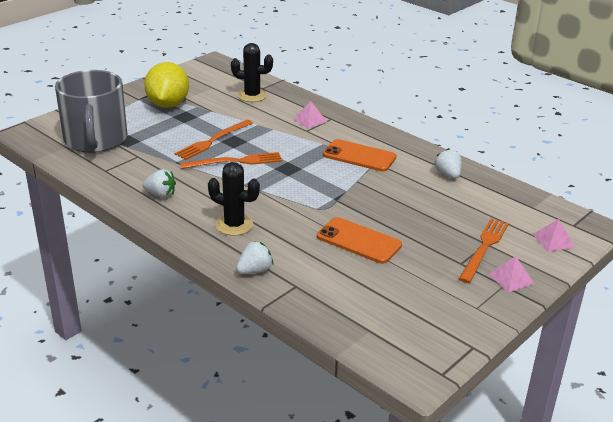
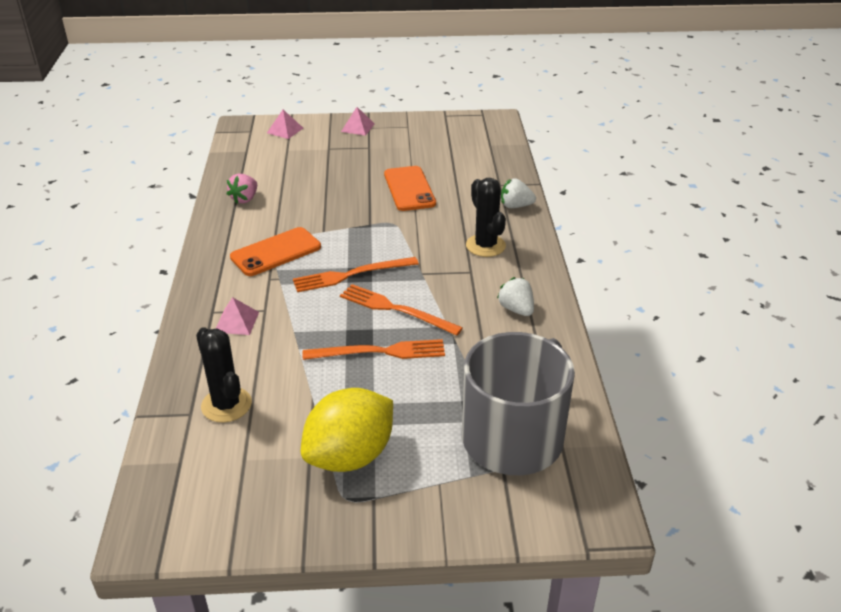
camera: 135 degrees left, 5 degrees up
orange phone [323,139,397,172] -> orange phone turned 75 degrees clockwise [230,227,321,276]
white strawberry [434,148,462,179] -> pink strawberry [227,174,257,204]
orange fork [459,218,509,283] -> orange fork moved to [293,257,419,292]

